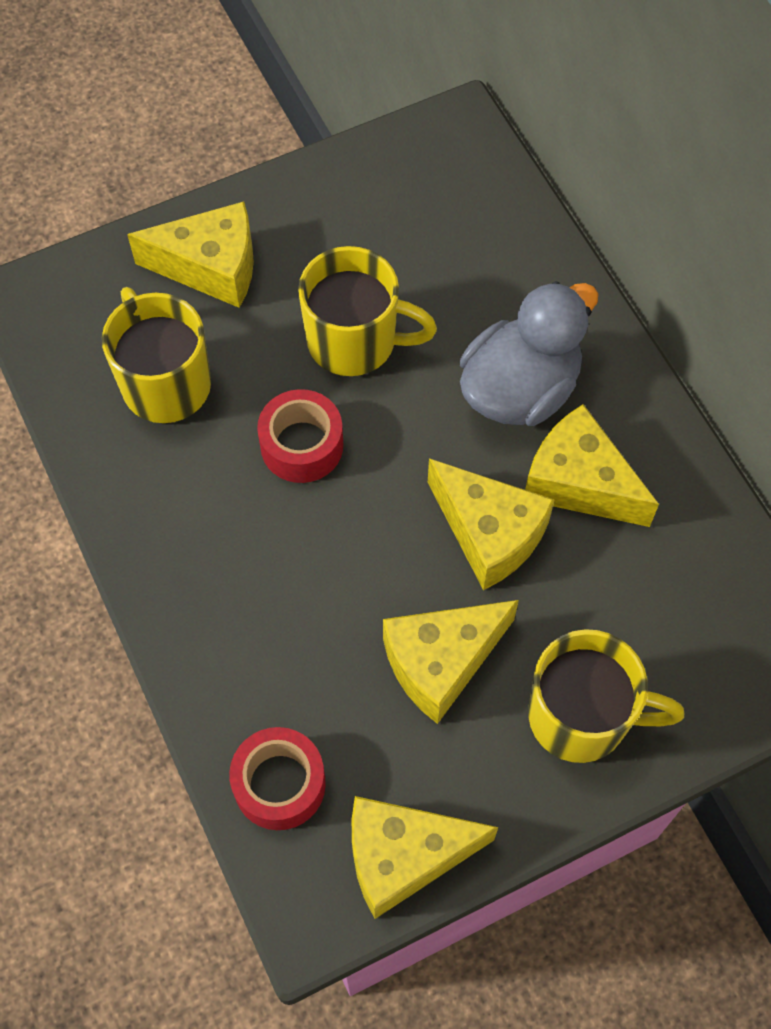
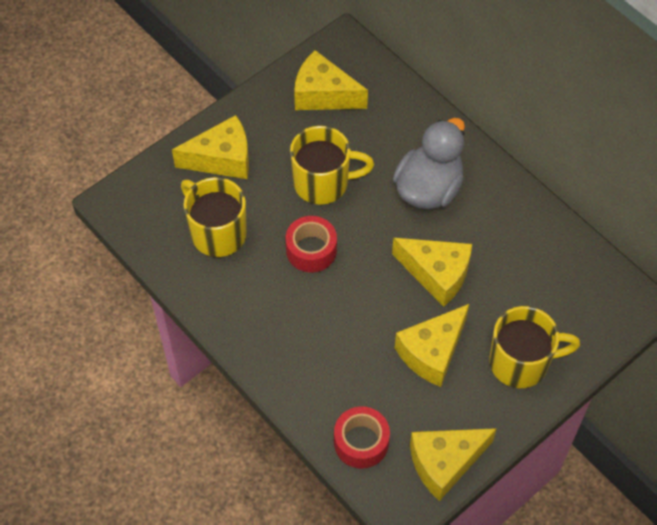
camera: 15 degrees left, 5 degrees down
yellow cheese [525,404,659,527] -> yellow cheese moved to [294,50,368,110]

